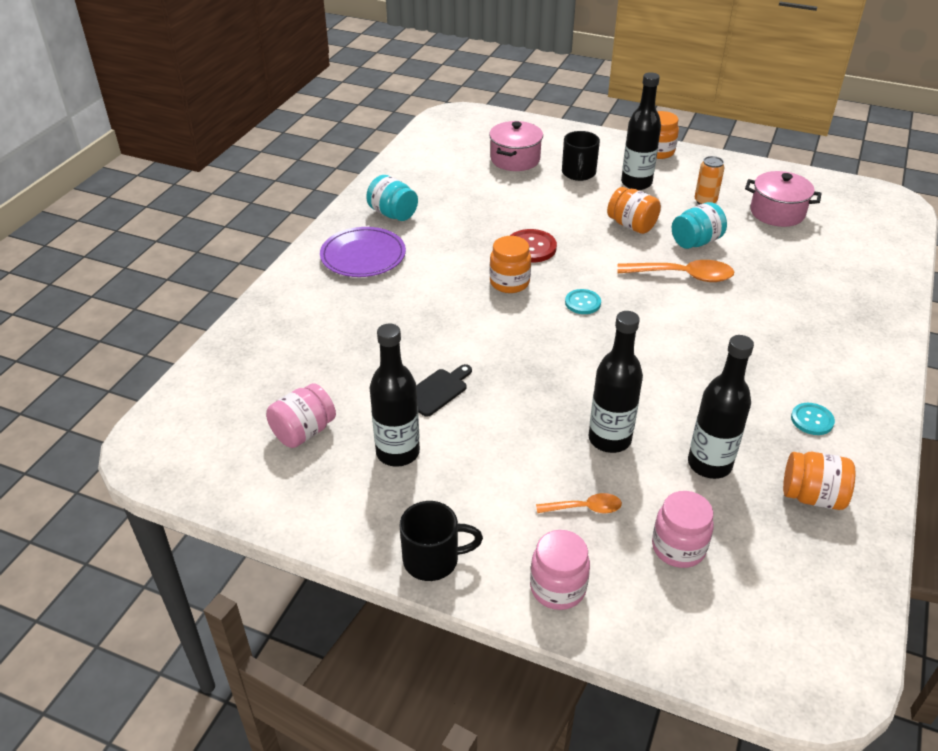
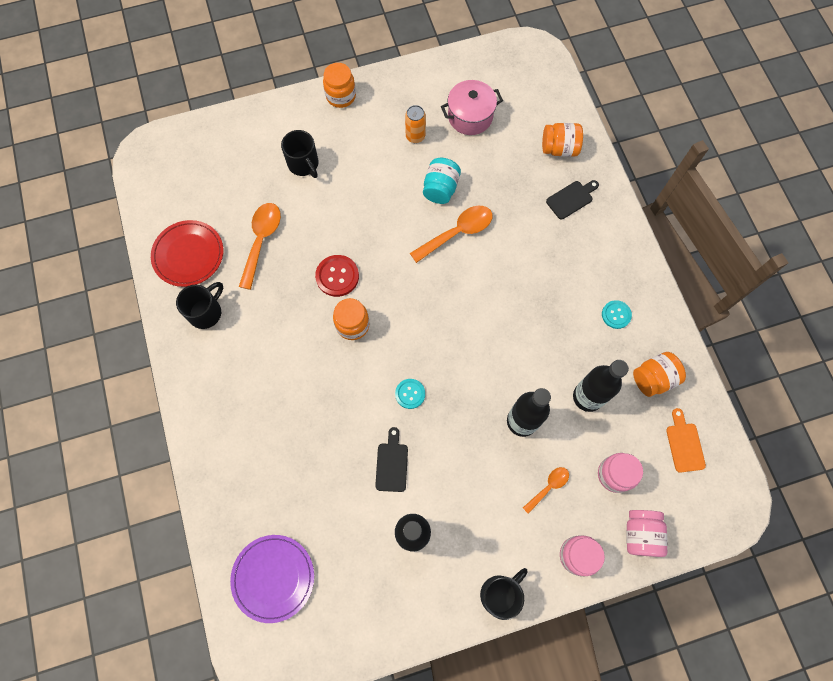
camera: 40 degrees left, 30 degrees up
pink jar [266,383,336,448] -> pink jar moved to [626,510,668,557]
purple plate [320,227,406,277] -> purple plate moved to [230,535,314,623]
turquoise jar [366,175,418,221] -> black mug [176,282,223,329]
pink pot [489,121,543,171] -> none
turquoise button [565,289,601,314] -> turquoise button moved to [395,379,425,409]
orange jar [607,187,661,234] -> orange jar moved to [542,123,583,157]
black bottle [621,72,661,190] -> none
none -> red plate [151,220,223,287]
none -> orange spoon [239,203,281,290]
none -> black cutting board [546,180,599,219]
none -> orange cutting board [666,408,706,473]

